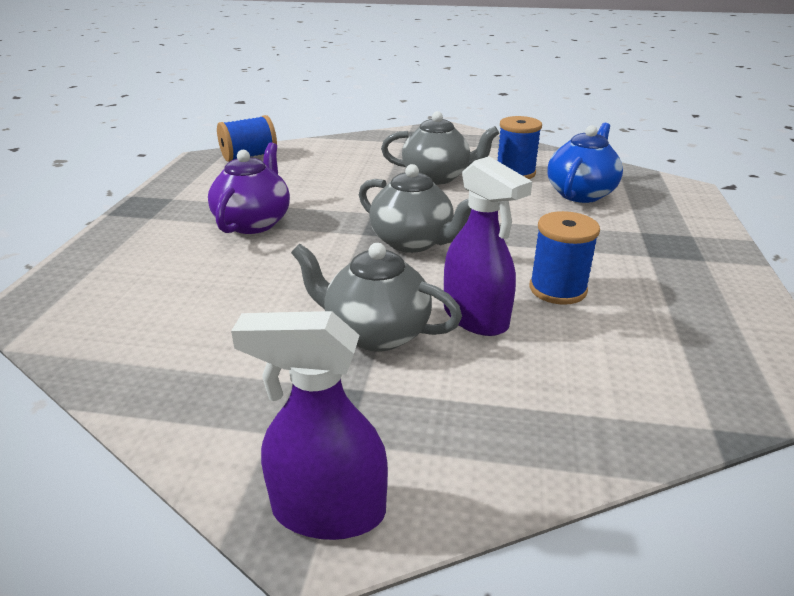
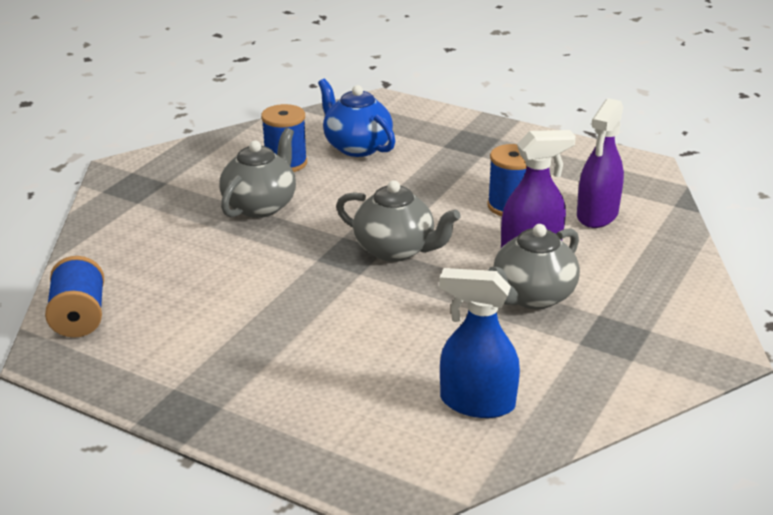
camera: 70 degrees left, 0 degrees up
purple teapot [208,142,290,234] -> none
purple spray bottle [231,311,388,540] -> purple spray bottle moved to [577,98,624,228]
grey teapot [359,164,471,253] -> grey teapot turned 60 degrees clockwise [336,180,460,262]
none -> blue spray bottle [439,268,520,418]

